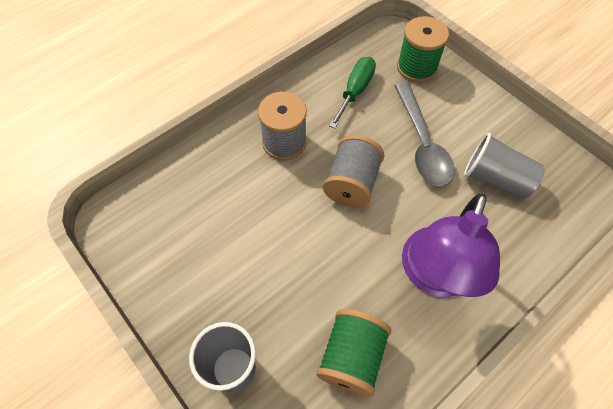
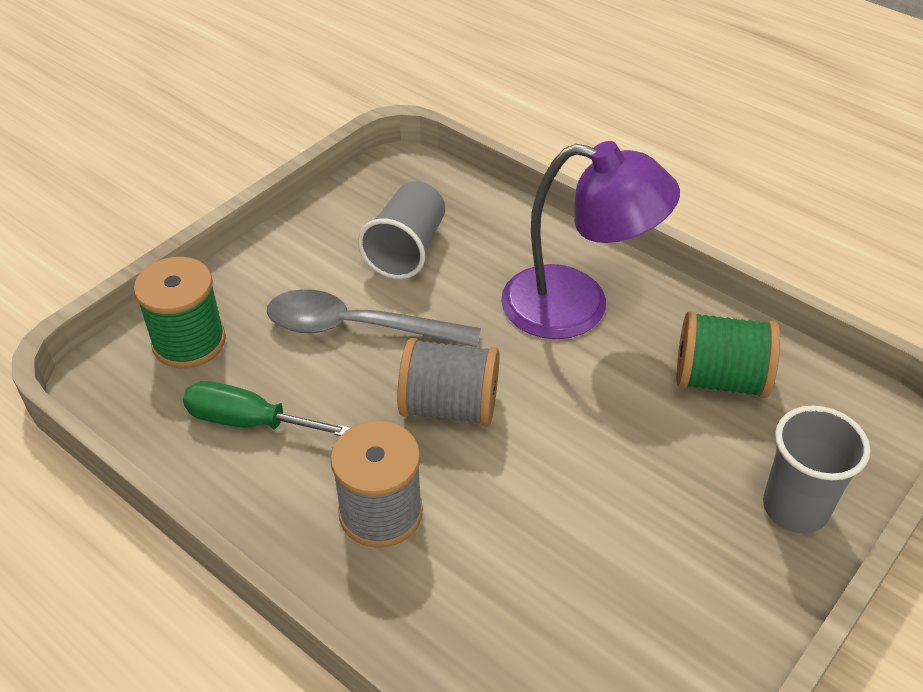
camera: 100 degrees left, 15 degrees down
grey spoon [394,82,455,186] -> grey spoon turned 150 degrees counterclockwise [267,289,481,347]

